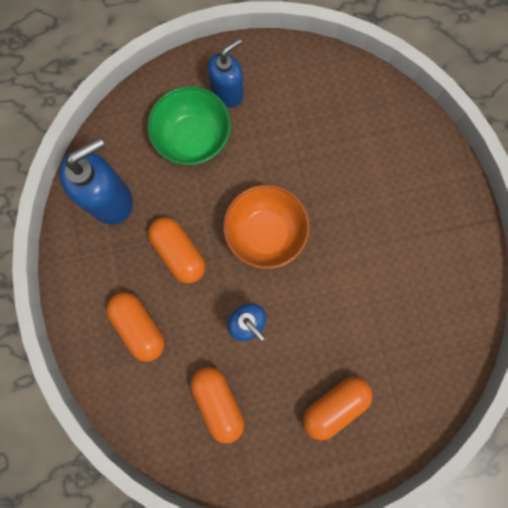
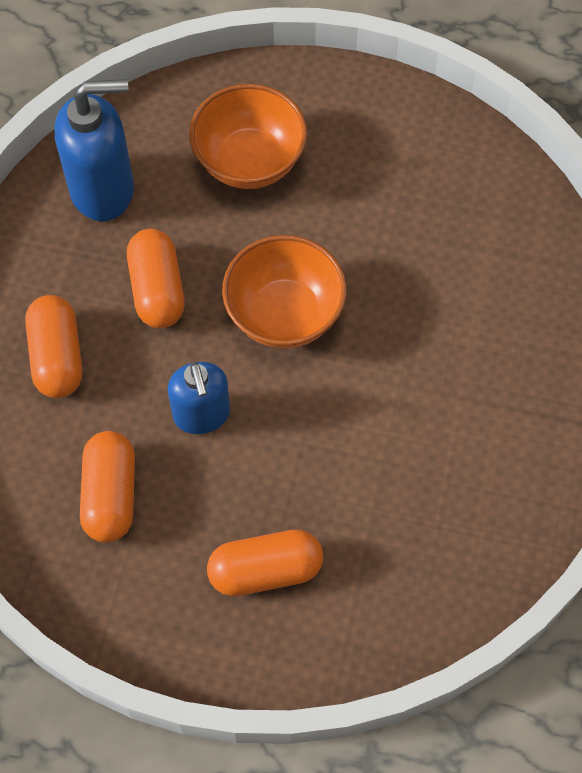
camera: 25 degrees right, 15 degrees down
green bowl [147,86,231,166] -> orange bowl [189,84,307,189]
blue soap dispenser [208,38,244,107] -> none

